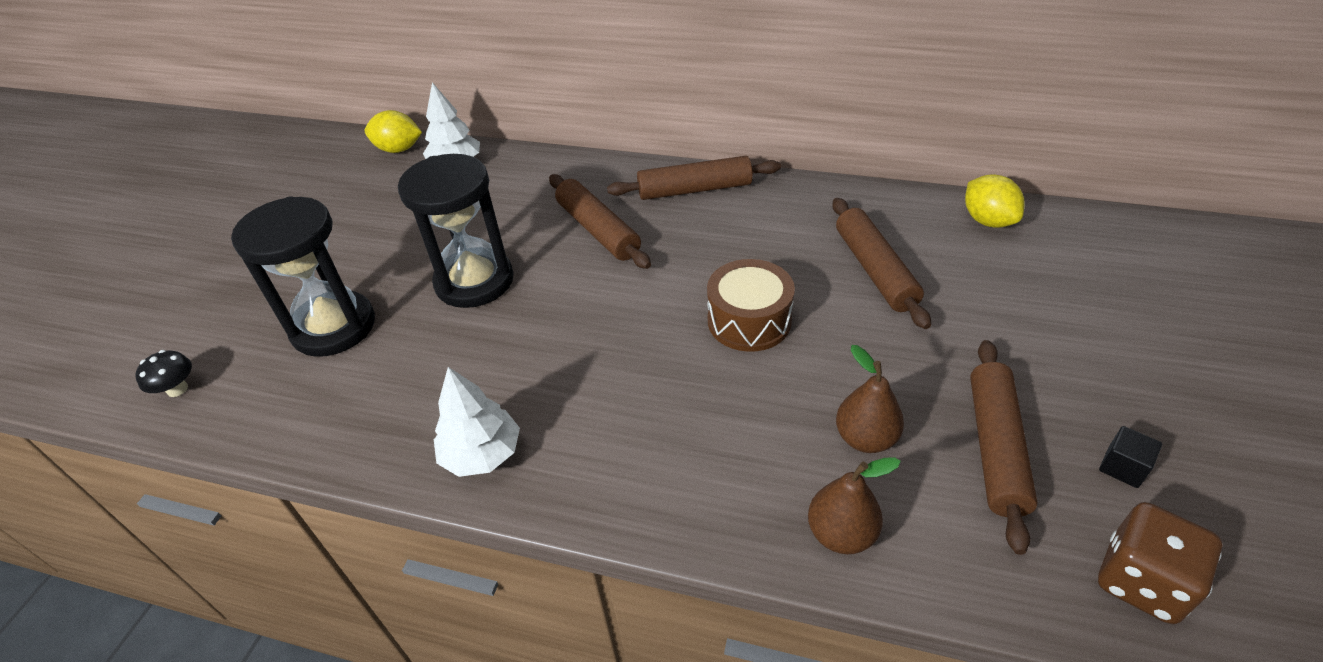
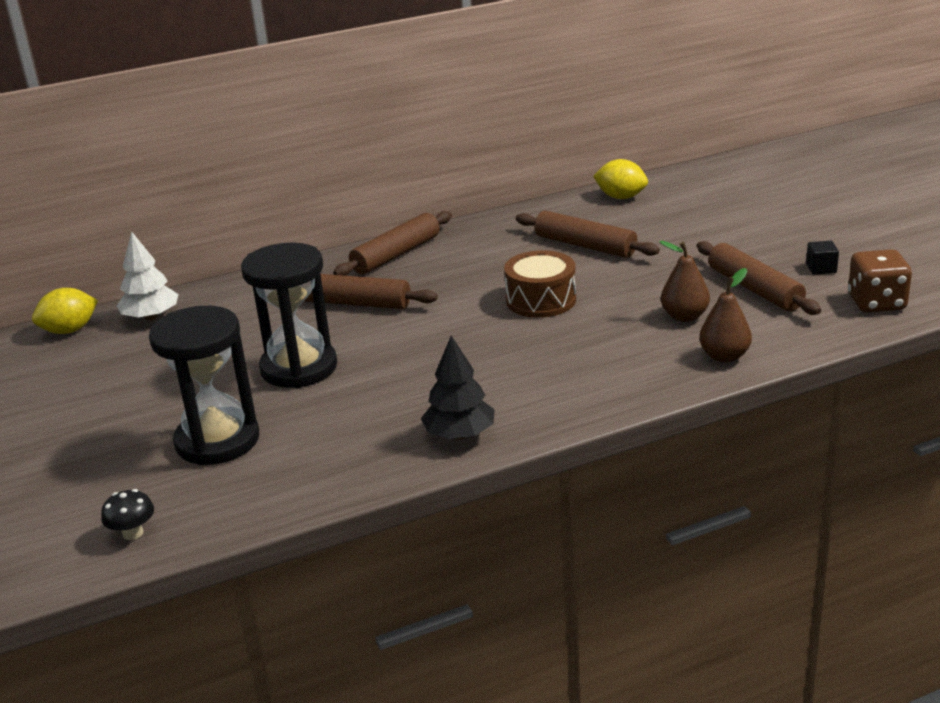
camera: 40 degrees left, 15 degrees down
white tree [434,367,520,477] -> black tree [421,335,495,439]

